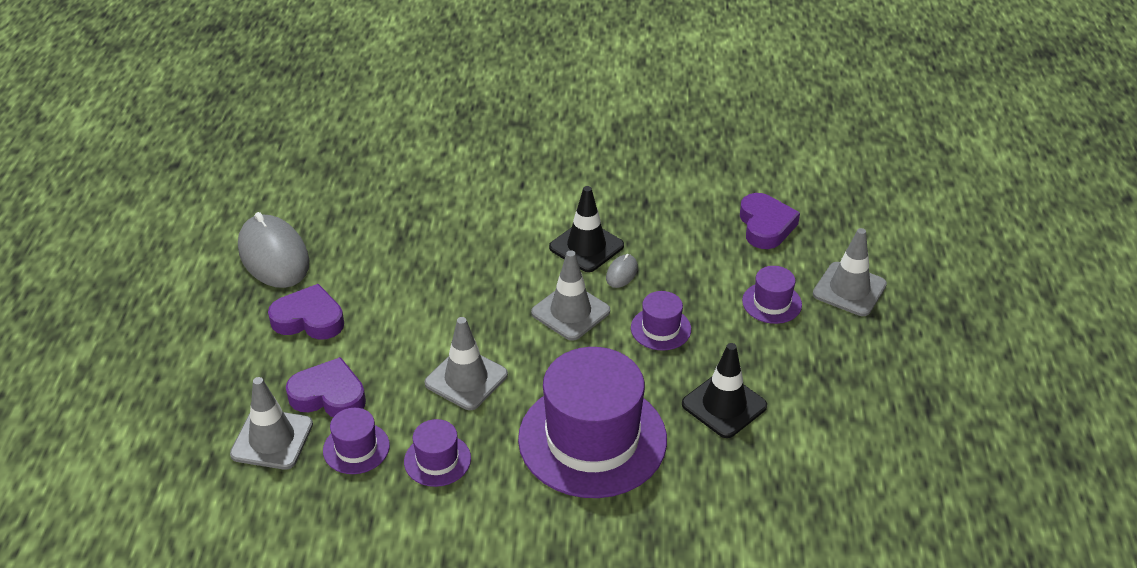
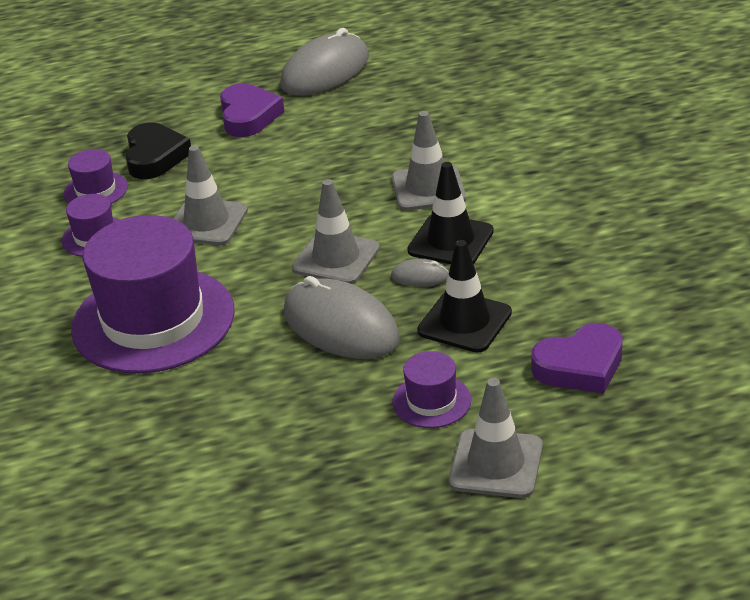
camera: 75 degrees right, 5 degrees down
grey traffic cone [230,377,313,470] -> grey traffic cone moved to [392,111,466,211]
purple heart [286,357,366,417] -> black heart [125,122,191,179]
purple hat [631,291,691,351] -> grey mouse [284,276,400,359]
black traffic cone [682,343,767,438] -> black traffic cone moved to [417,240,512,352]

